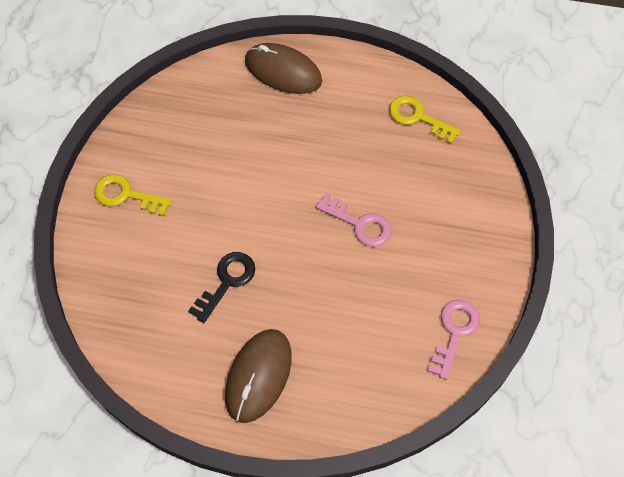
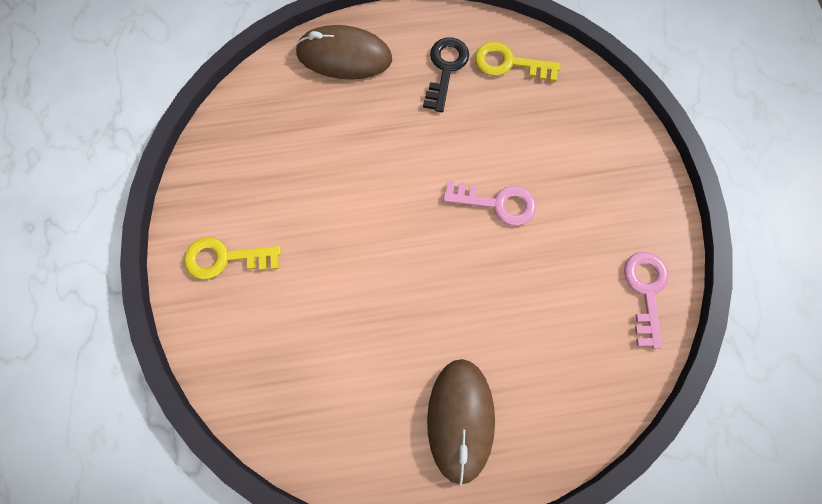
camera: 20 degrees left, 10 degrees up
black key [188,252,255,323] -> black key moved to [423,38,469,112]

